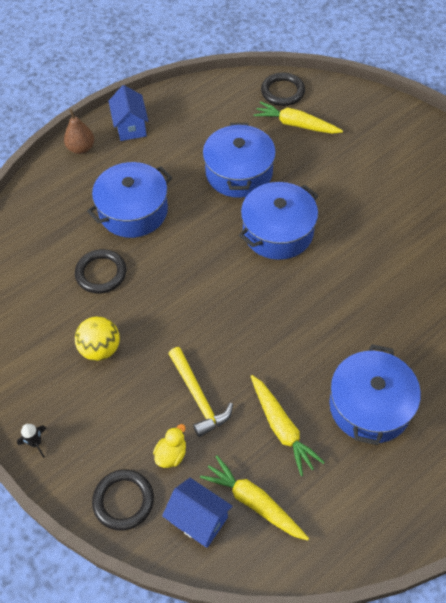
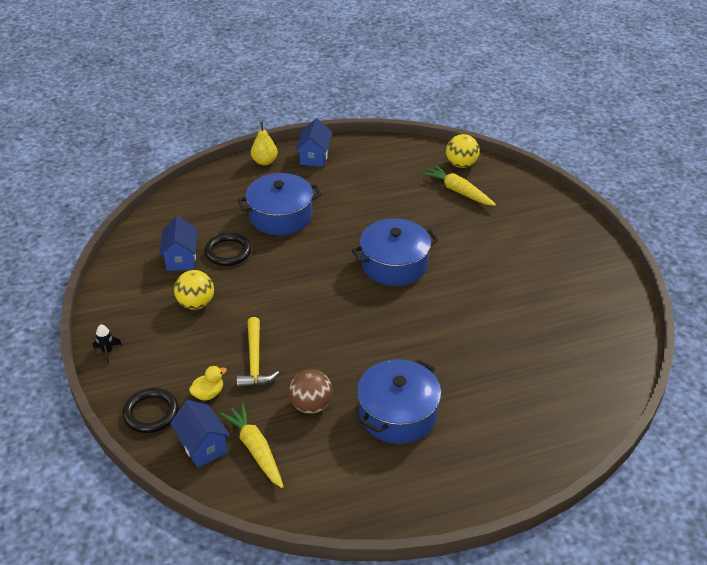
camera: 20 degrees right, 15 degrees down
brown pear [64,109,94,154] -> yellow pear [251,122,278,165]
blue pot [203,123,276,198] -> none
yellow carrot [251,375,325,476] -> brown ball [289,369,333,414]
black ring [261,72,305,106] -> yellow ball [446,134,480,168]
none -> blue house [159,216,197,271]

